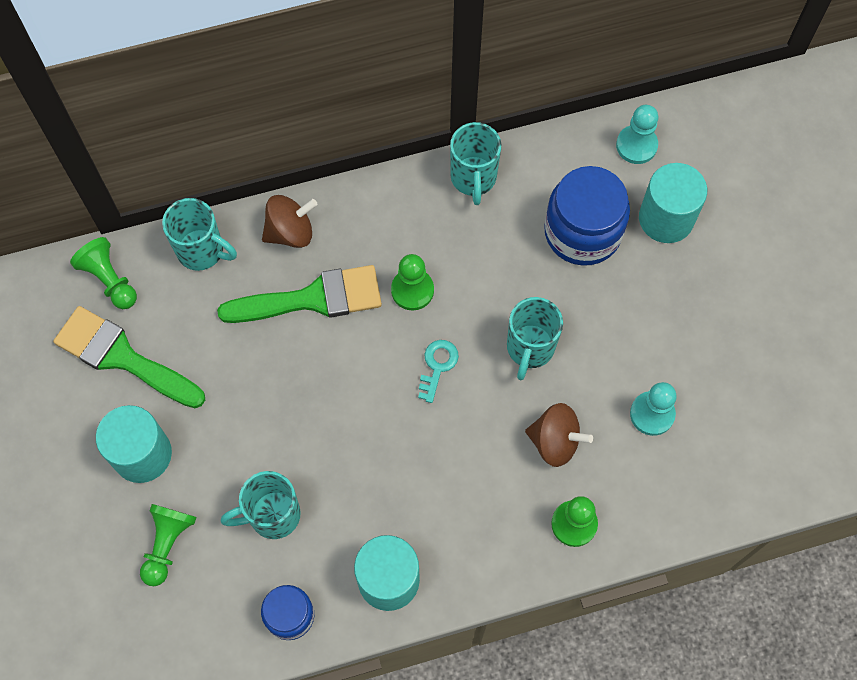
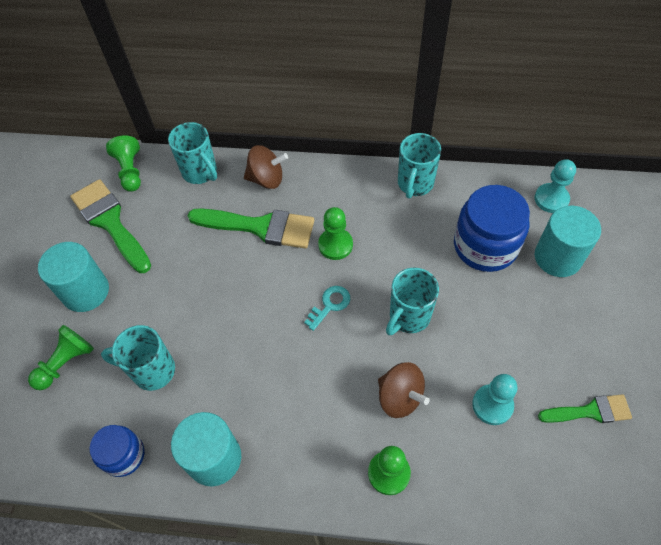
camera: 25 degrees right, 10 degrees down
none -> green brush [538,394,632,423]

